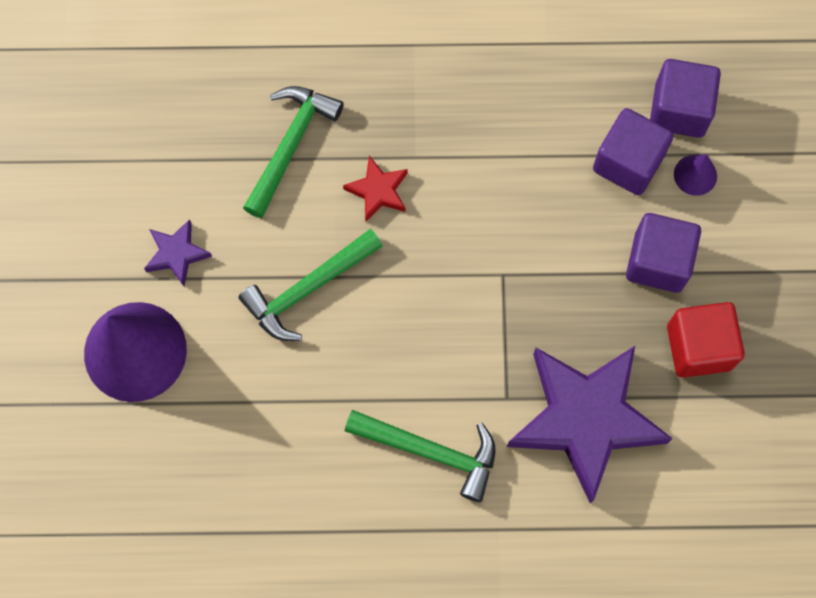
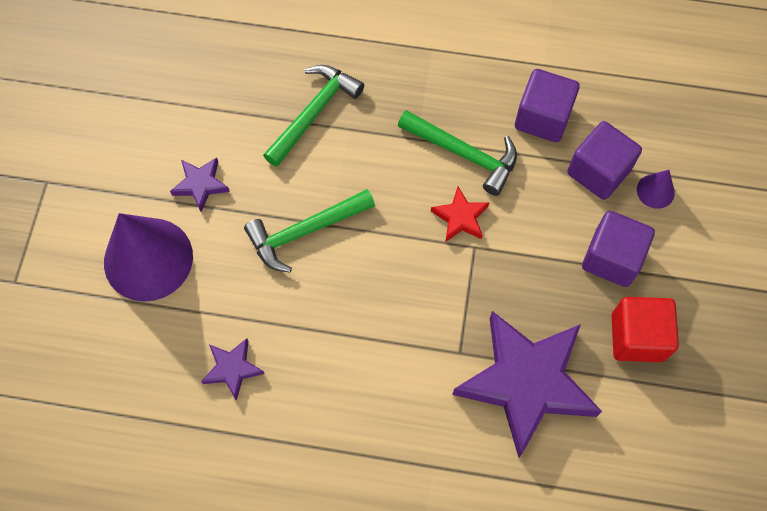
camera: 10 degrees right, 5 degrees down
red star [343,156,408,221] -> red star moved to [431,186,489,242]
green hammer [345,410,496,502] -> green hammer moved to [398,110,517,196]
purple cube [650,59,721,138] -> purple cube moved to [515,69,580,142]
none -> purple star [201,338,265,401]

